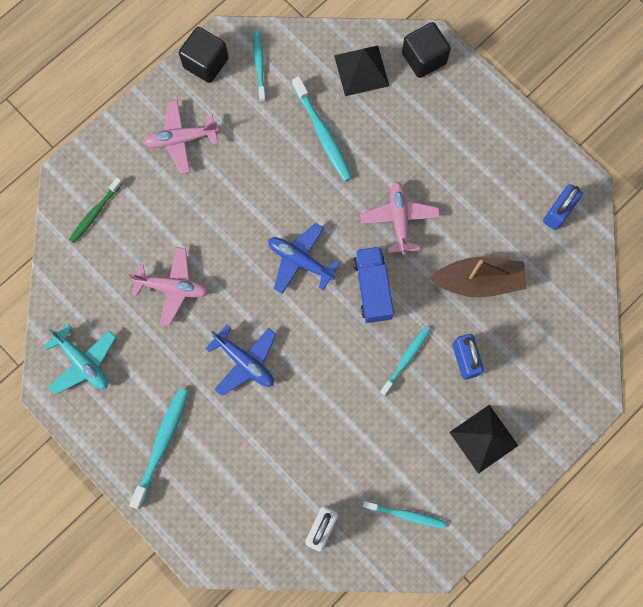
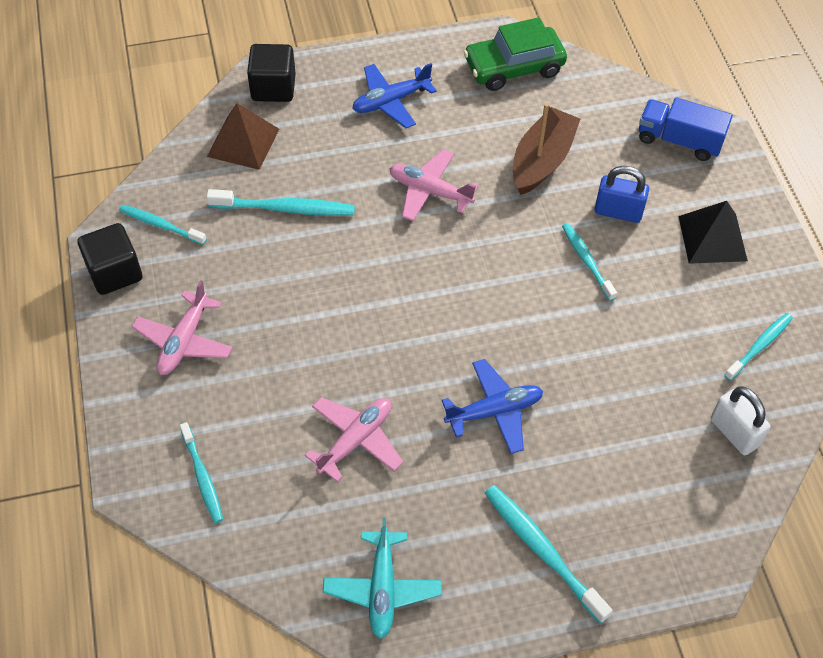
camera: 60 degrees left, 20 degrees down
turquoise plane [44,324,116,395] -> turquoise plane turned 105 degrees clockwise [323,518,442,639]
green toothbrush [69,177,123,243] -> turquoise toothbrush [180,422,223,523]
blue plane [268,223,340,294] -> blue plane moved to [352,63,437,128]
black pyramid [334,45,389,96] -> brown pyramid [207,103,279,170]
blue truck [353,247,394,323] -> blue truck moved to [639,97,733,161]
blue padlock [543,184,583,230] -> green car [464,17,567,91]

